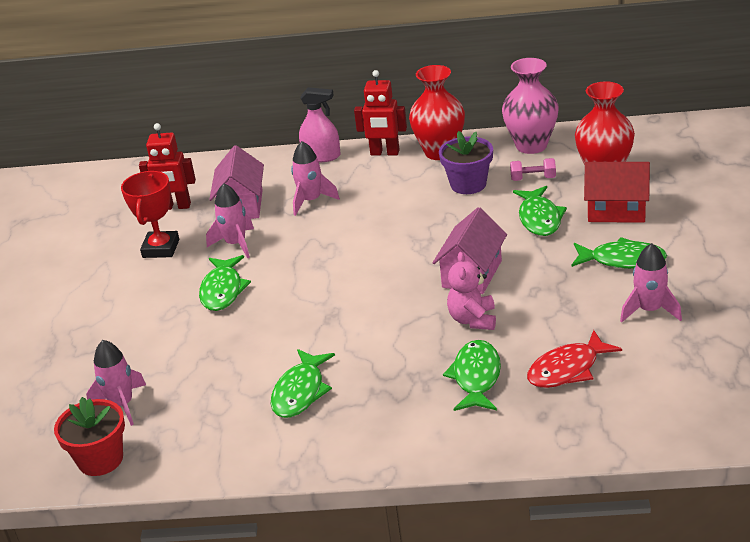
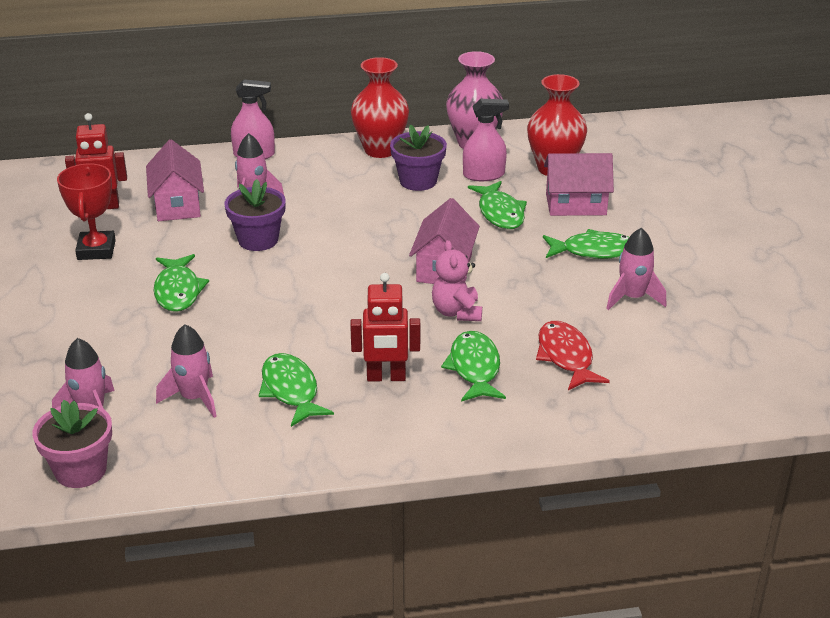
camera: 15 degrees left, 0 degrees up
red flower pot [54,397,125,476] -> pink flower pot [33,400,112,488]
pink rocket [206,183,254,258] -> pink rocket moved to [156,324,217,418]
green fish [271,349,335,418] -> green fish turned 150 degrees clockwise [259,353,334,427]
red robot [354,70,407,156] -> red robot moved to [350,273,420,382]
pink dumbbell [510,158,556,181] -> pink spray bottle [463,99,509,181]
red fish [527,330,622,388] -> red fish turned 120 degrees clockwise [536,321,610,390]
red house [584,162,650,223] -> pink house [544,153,614,216]
none -> purple flower pot [225,179,286,251]

